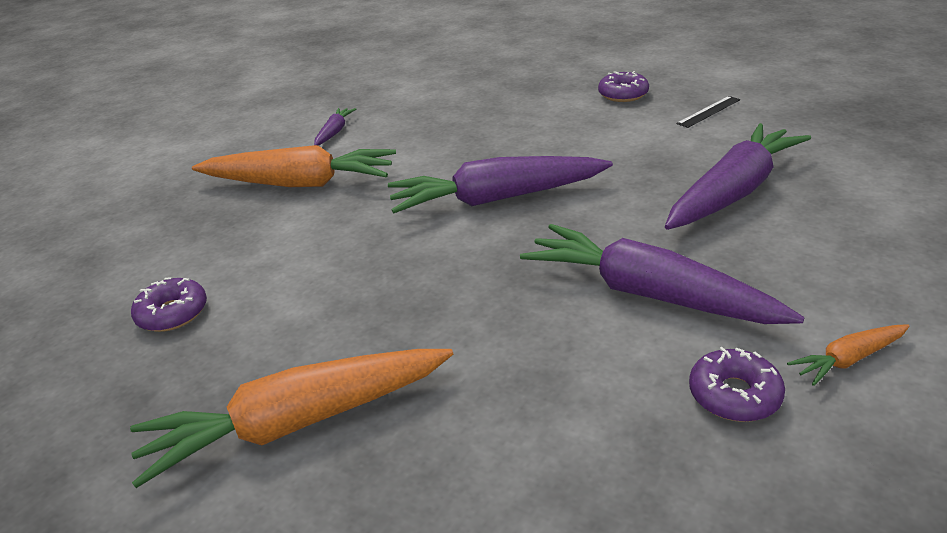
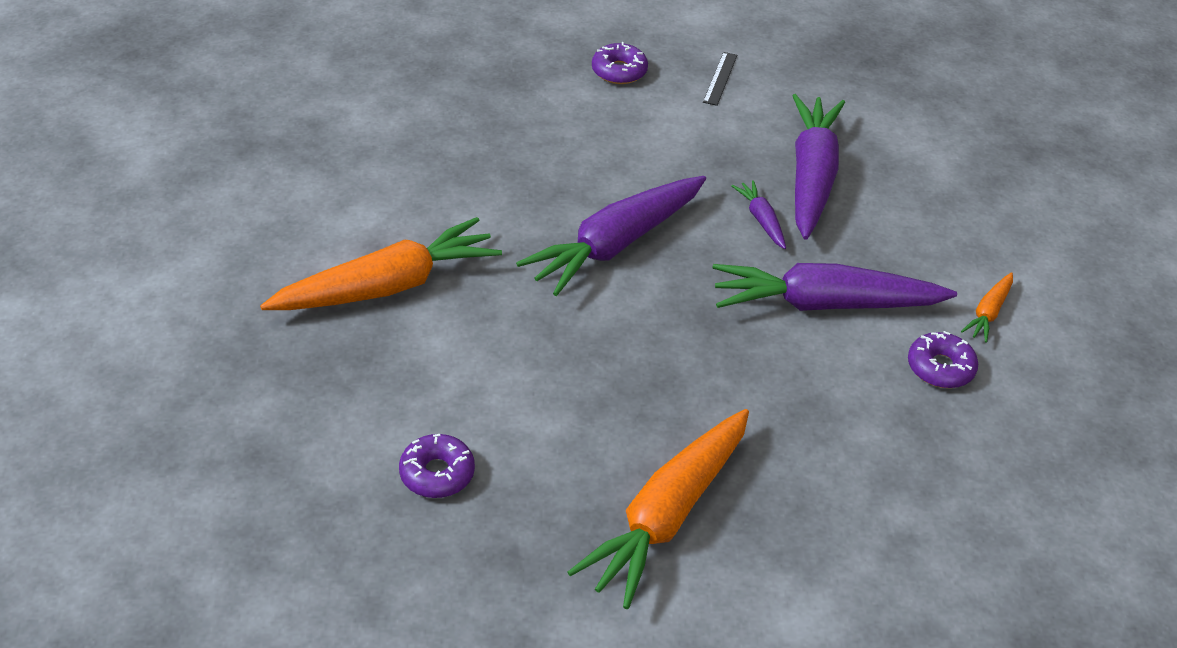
camera: 40 degrees left, 10 degrees up
purple carrot [314,108,356,145] -> purple carrot moved to [731,180,786,249]

